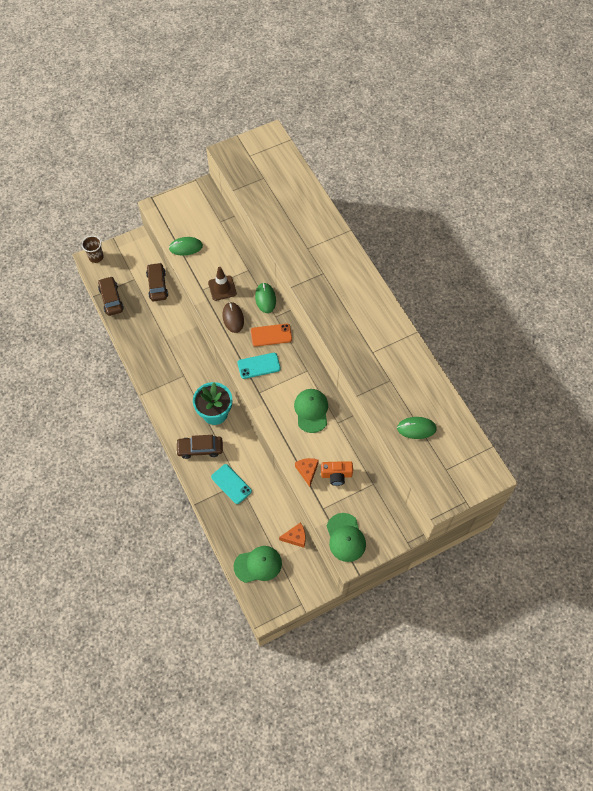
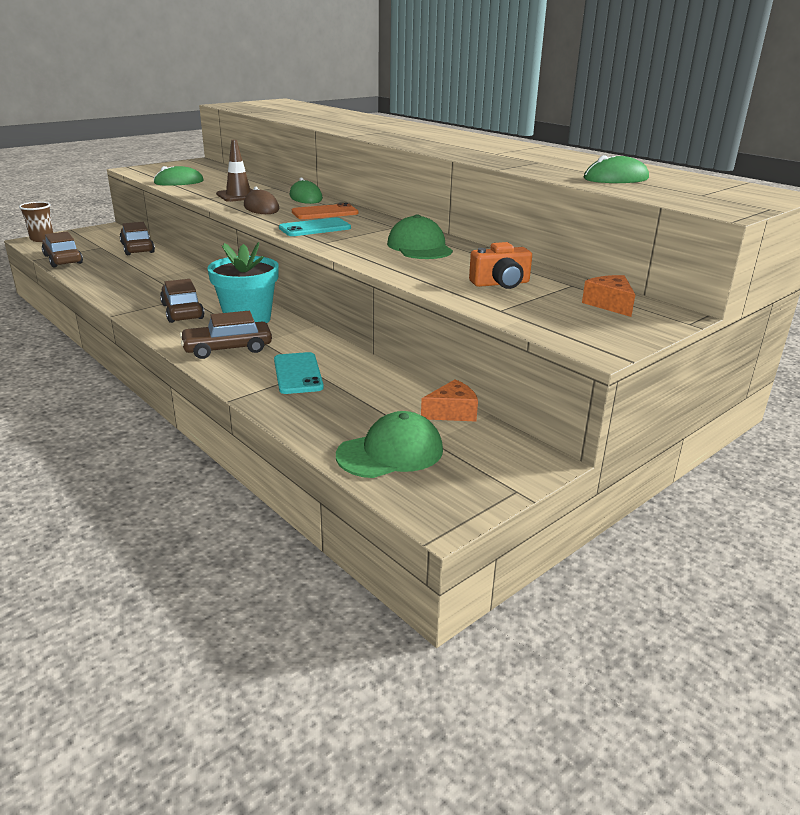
camera: 15 degrees left, 35 degrees down
turquoise phone [211,464,252,504] -> turquoise phone turned 45 degrees clockwise [274,352,324,394]
orange cheese [295,458,319,487] -> orange cheese moved to [582,275,635,317]
green cap [327,513,366,562] -> none
none -> brown car [160,279,204,323]

